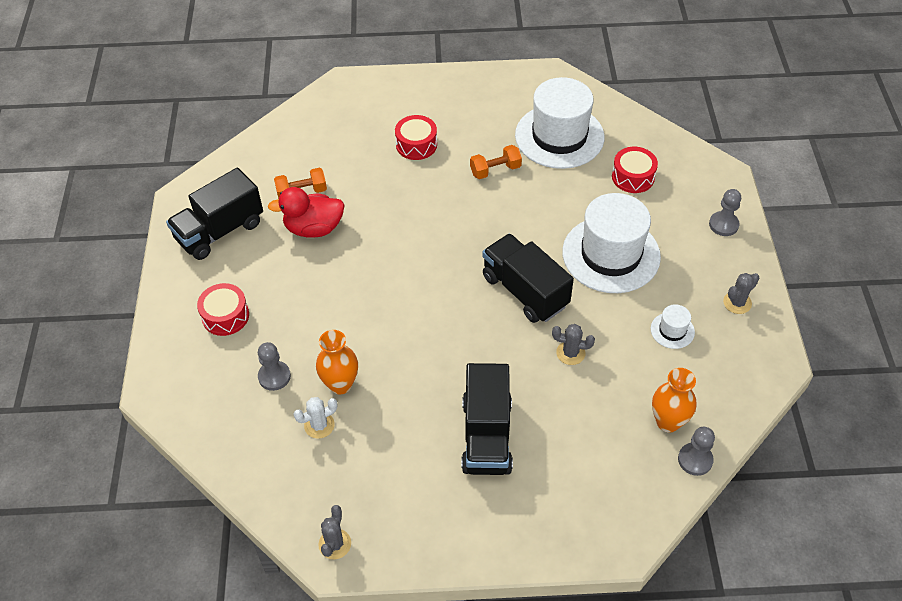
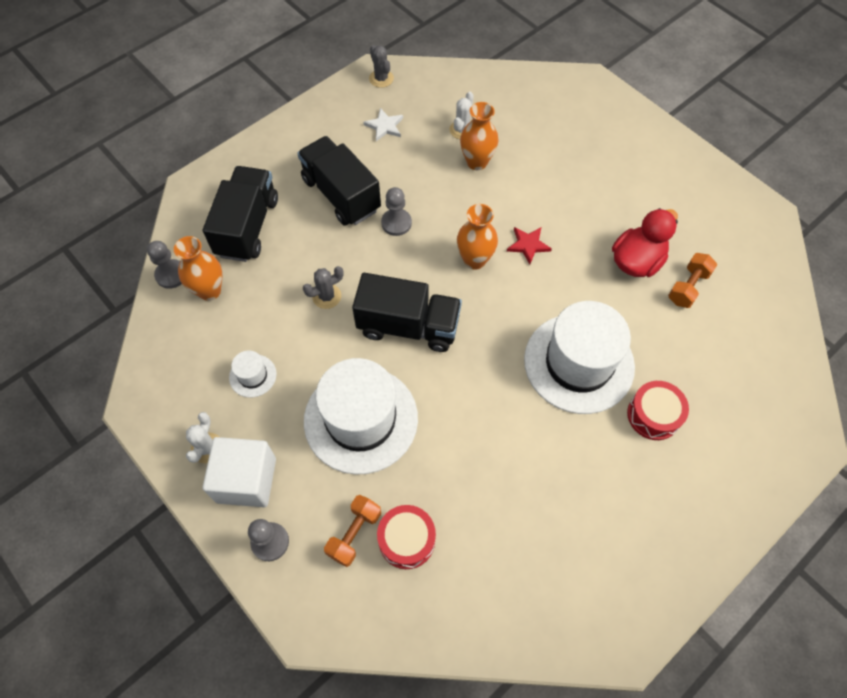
camera: 140 degrees right, 10 degrees up
black truck [166,168,263,260] -> black truck moved to [203,166,278,262]
red drum [197,283,249,336] -> none
grey pawn [258,342,291,391] -> grey pawn moved to [381,187,412,236]
orange dumbbell [470,145,522,179] -> orange dumbbell moved to [324,495,381,567]
white hat [515,77,605,169] -> white hat moved to [524,301,635,414]
grey cactus [723,273,759,314] -> white cactus [186,412,219,463]
none -> white cube [202,437,276,507]
none -> white star [363,108,403,141]
none -> orange vase [457,204,498,270]
none -> red star [507,227,552,264]

